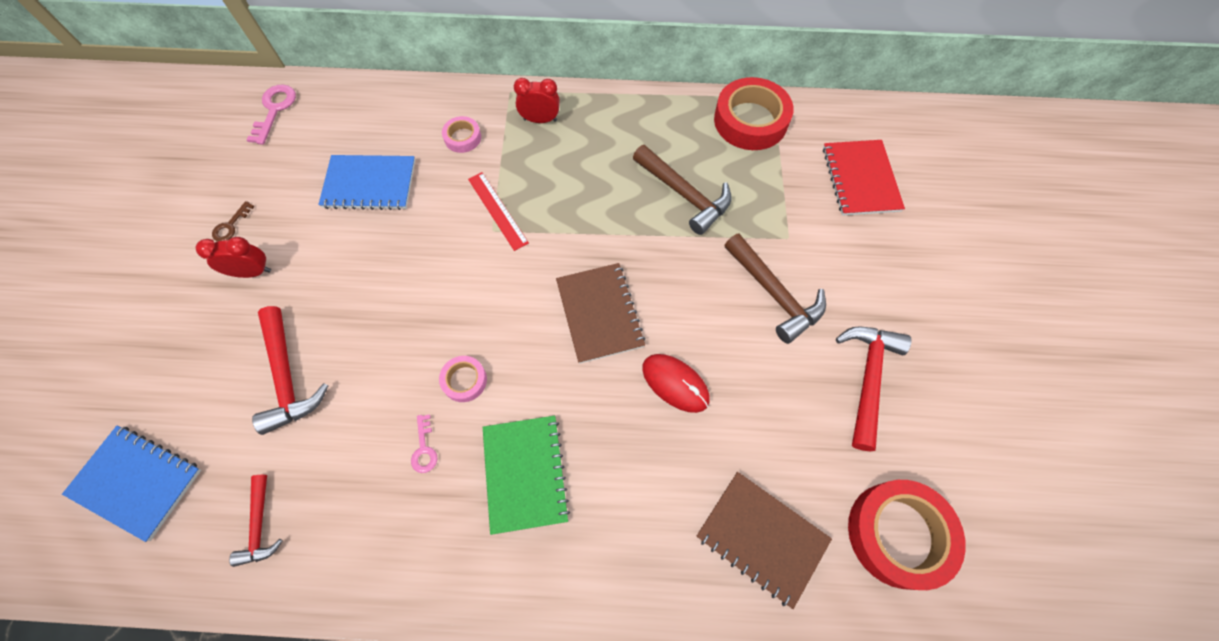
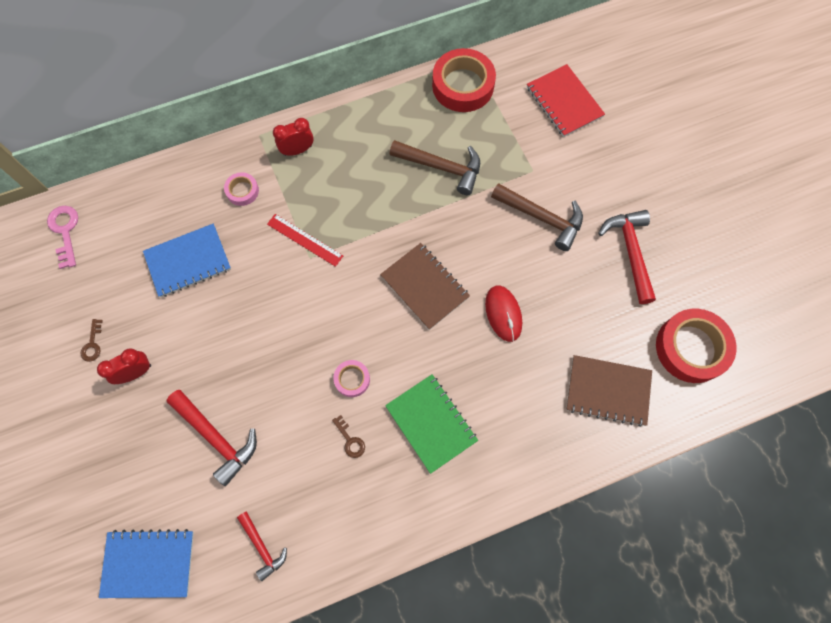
camera: 25 degrees left, 5 degrees up
pink key [411,414,437,473] -> brown key [332,415,365,458]
red mouse [642,354,710,413] -> red mouse turned 60 degrees clockwise [485,285,522,342]

